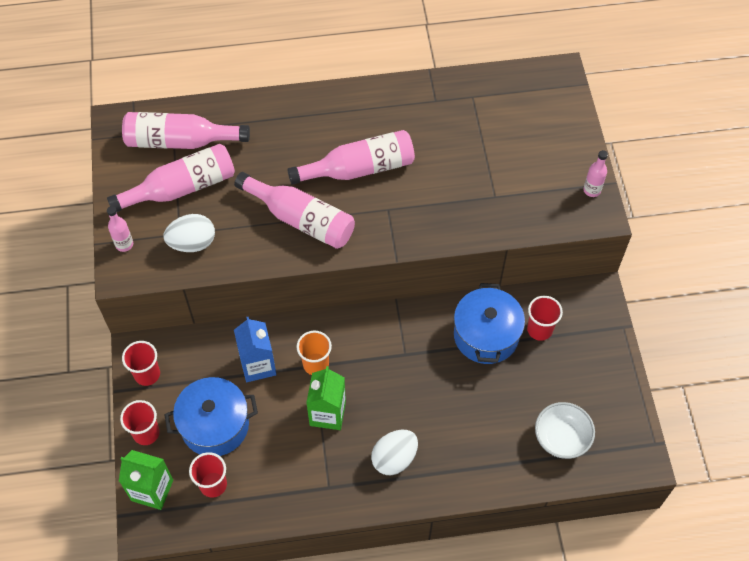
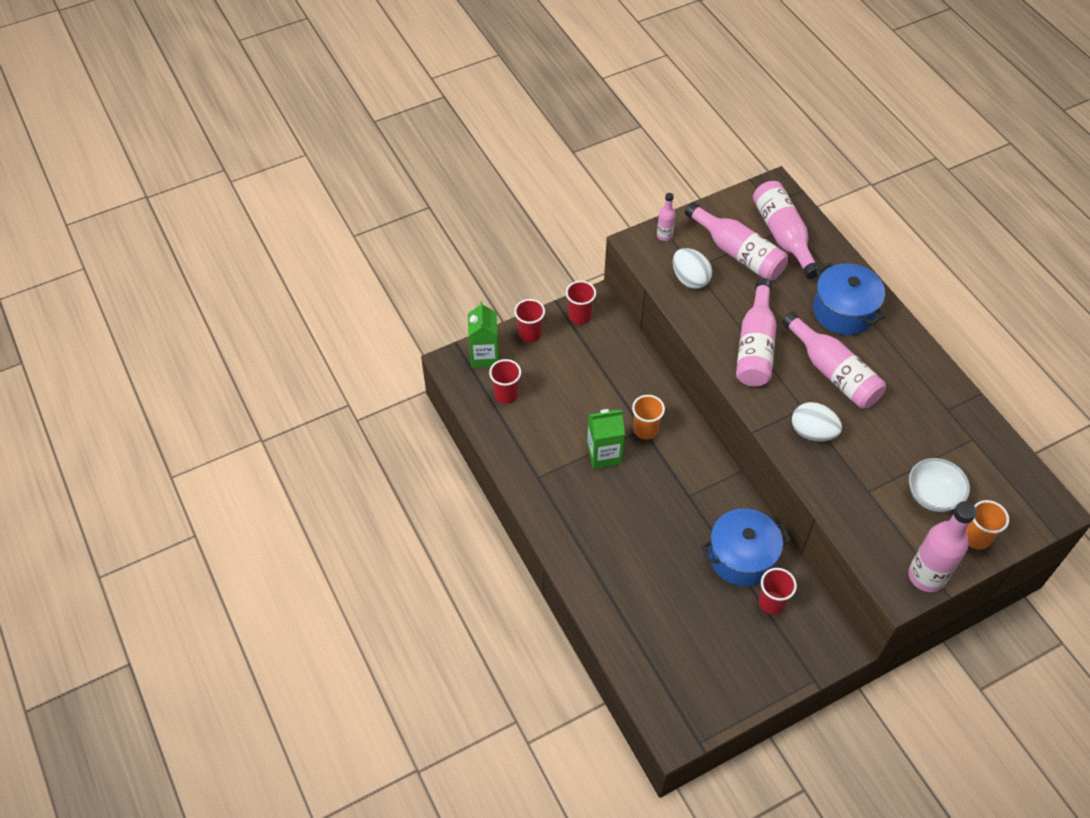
camera: 70 degrees right, 5 degrees down
blue pot [164,377,258,456] -> blue pot moved to [813,263,885,335]
blue carton [234,317,277,382] -> none
white egg [371,430,418,475] -> white egg moved to [792,402,842,441]
white bowl [535,402,595,459] -> white bowl moved to [909,458,970,512]
pink bottle [583,150,608,197] -> pink bottle [908,501,977,592], size x1.97
none -> orange cup [966,500,1009,550]

